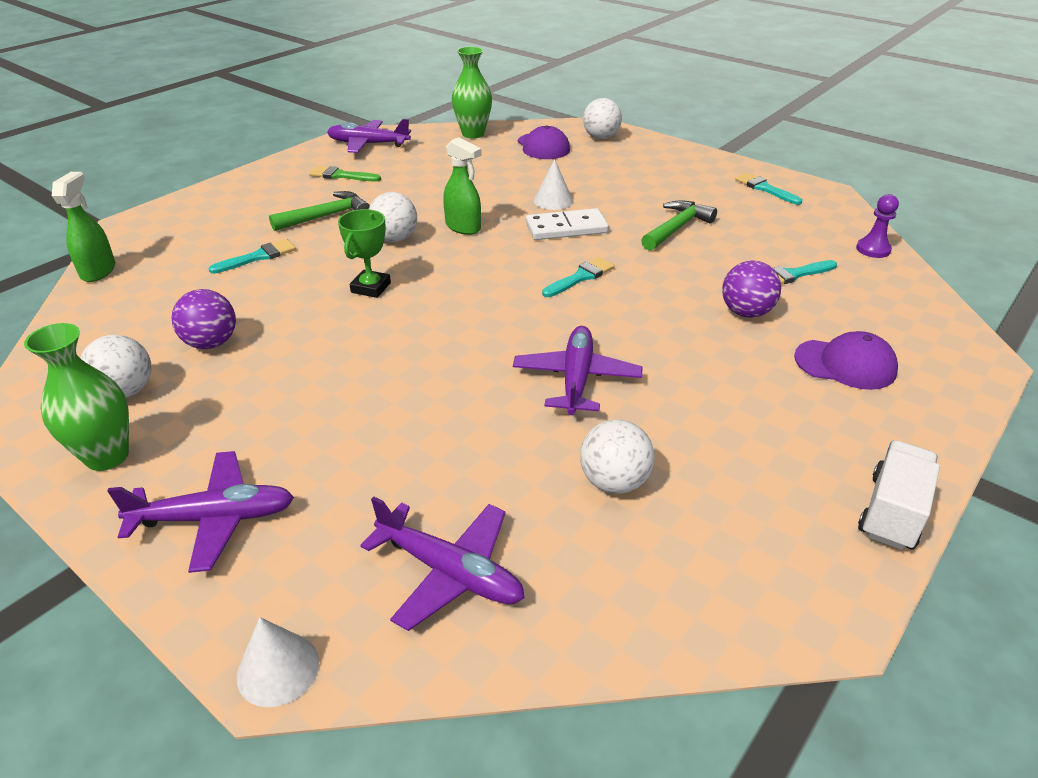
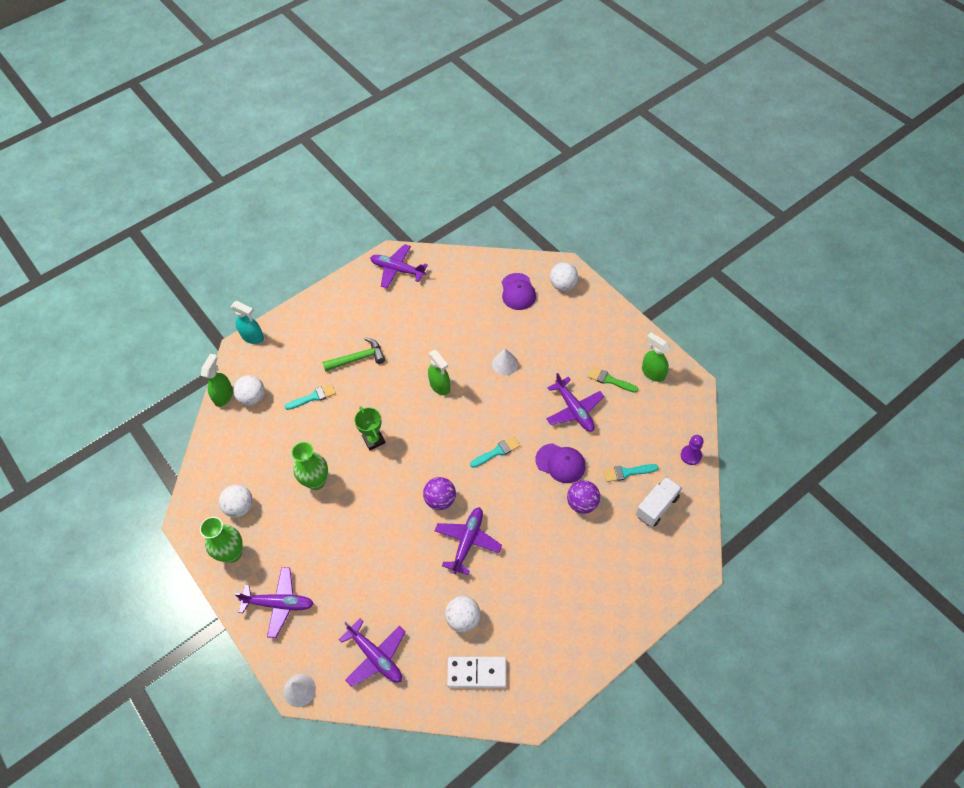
camera: 15 degrees right, 20 degrees up
purple ball [171,289,236,349] -> purple ball moved to [423,477,456,510]
green brush [309,166,381,181] -> green brush moved to [587,367,638,393]
green trophy [338,209,391,298] -> green trophy turned 60 degrees counterclockwise [354,406,385,450]
white ball [369,192,417,242] -> white ball moved to [233,375,265,406]
green vase [452,47,492,138] -> green vase moved to [291,442,328,490]
white domino [526,208,609,240] -> white domino moved to [447,657,507,688]
green hammer [641,200,717,251] -> purple plane [546,373,604,432]
turquoise brush [735,173,802,205] -> green spray bottle [642,332,670,382]
purple cap [794,331,898,390] -> purple cap moved to [535,443,586,483]
white truck [858,440,940,550] -> white truck moved to [636,476,682,527]
none -> turquoise spray bottle [230,301,264,344]

